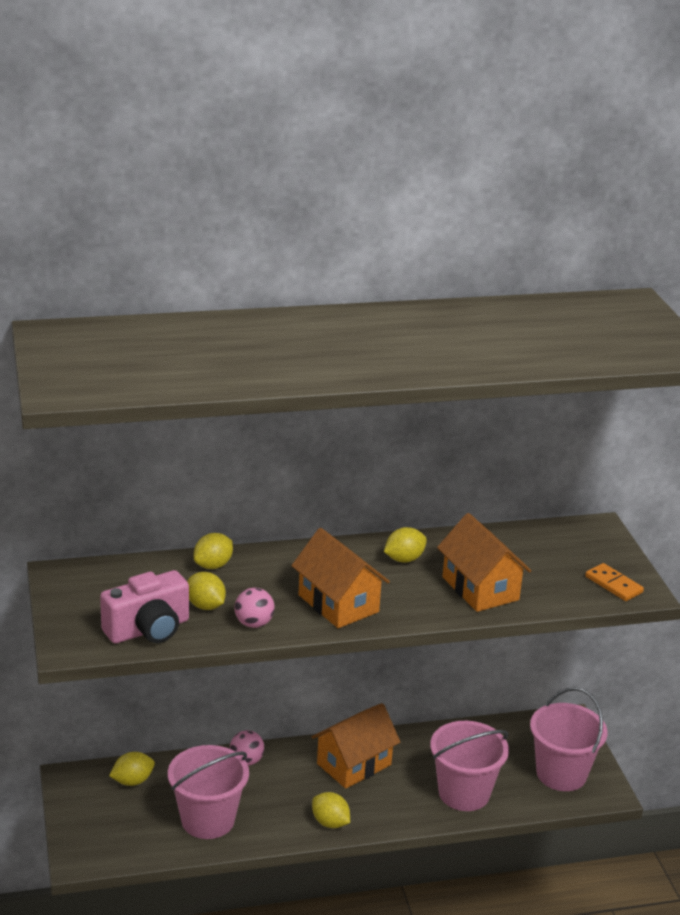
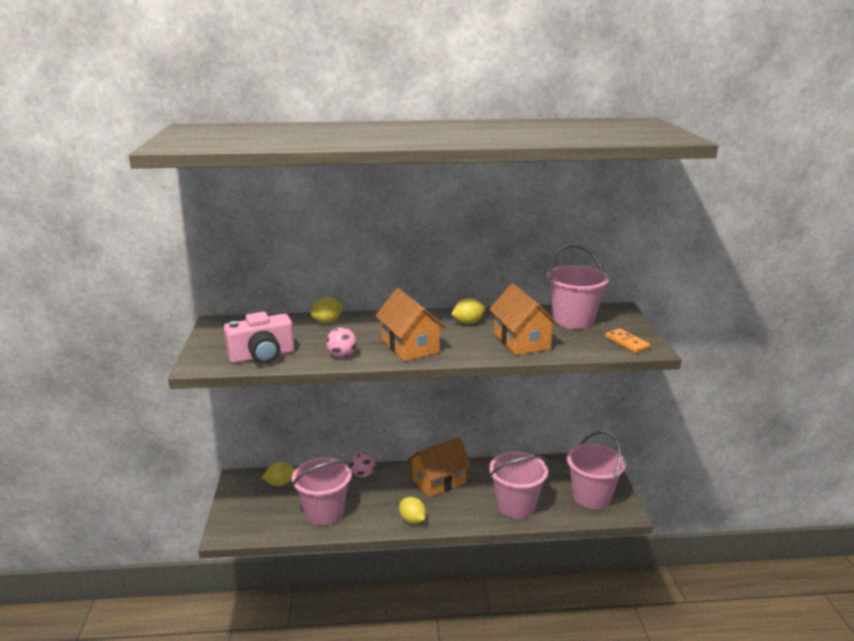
camera: 10 degrees right, 5 degrees down
yellow lemon [187,572,226,610] -> none
none -> pink bucket [546,245,609,329]

